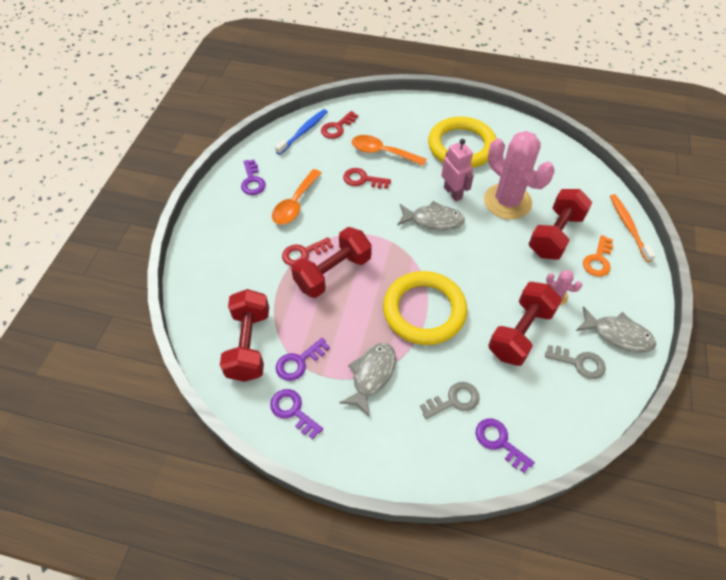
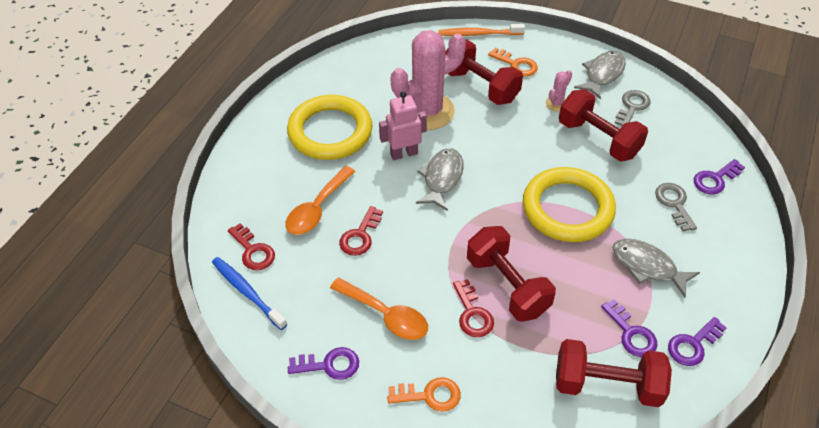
camera: 80 degrees left, 5 degrees down
none -> orange key [387,377,461,412]

